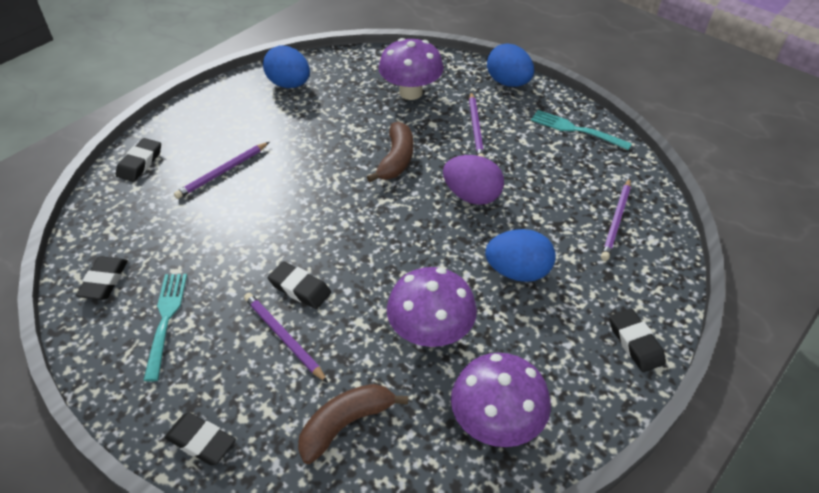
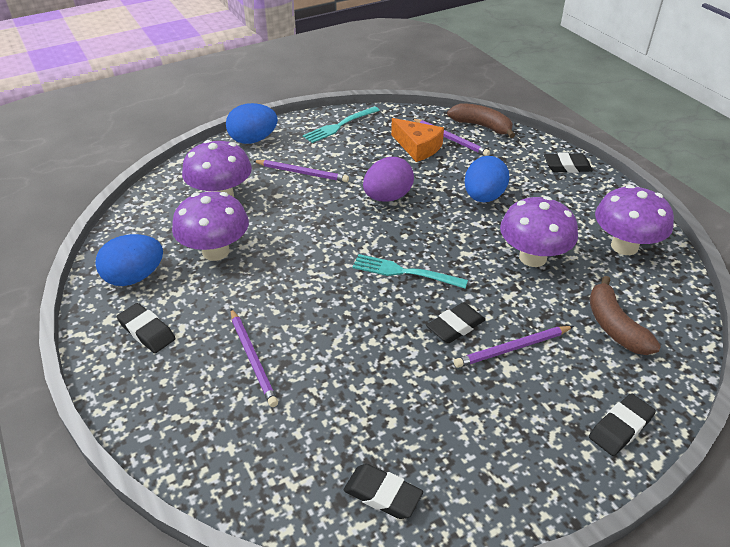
camera: 70 degrees left, 5 degrees down
black eraser [116,138,161,182] -> black eraser moved to [117,303,176,353]
turquoise fork [143,274,187,382] -> turquoise fork moved to [352,254,468,289]
brown banana [367,122,413,182] -> brown banana moved to [447,103,515,138]
none -> purple mushroom [172,191,249,261]
none -> orange cheese [391,118,444,162]

